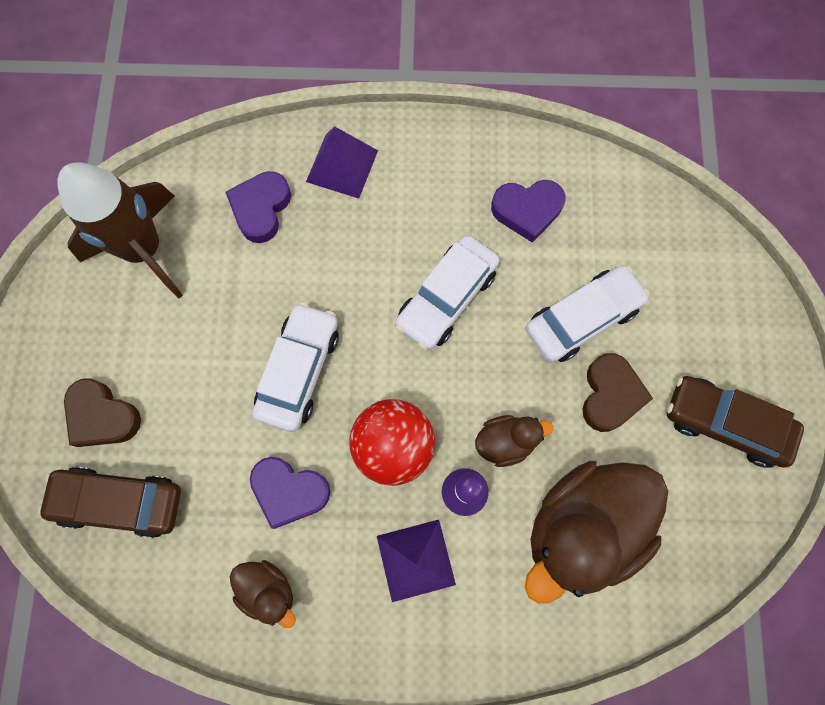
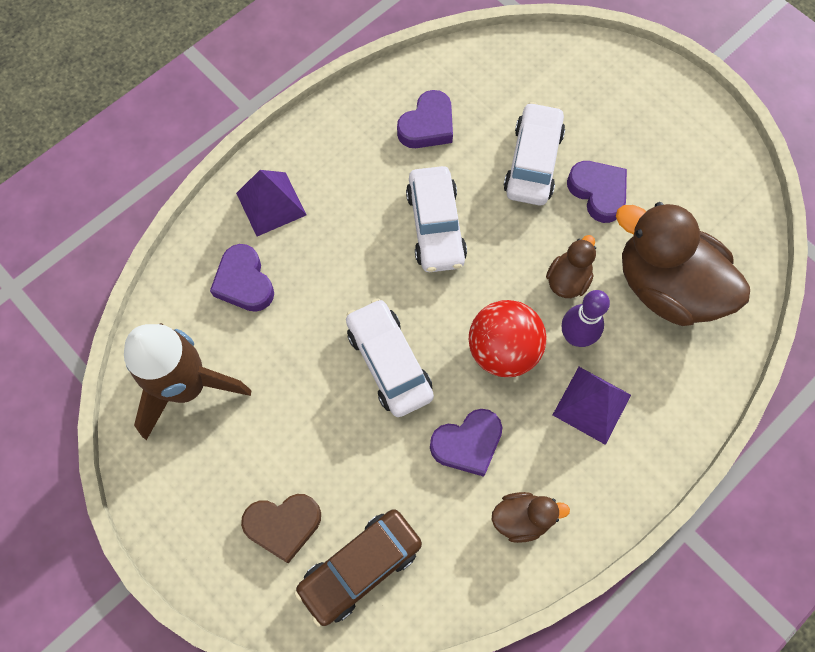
camera: 45 degrees left, 5 degrees down
brown duck [525,461,668,603] -> brown duck turned 120 degrees clockwise [616,202,750,326]
brown heart [583,353,653,432] -> purple heart [567,161,627,223]
brown car [667,376,804,468] -> none

